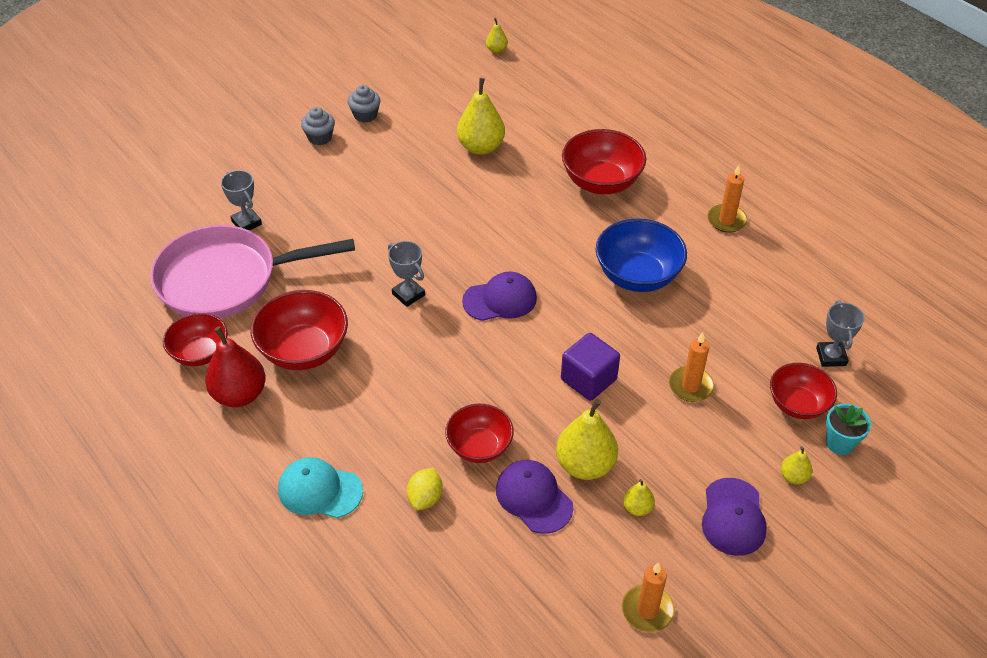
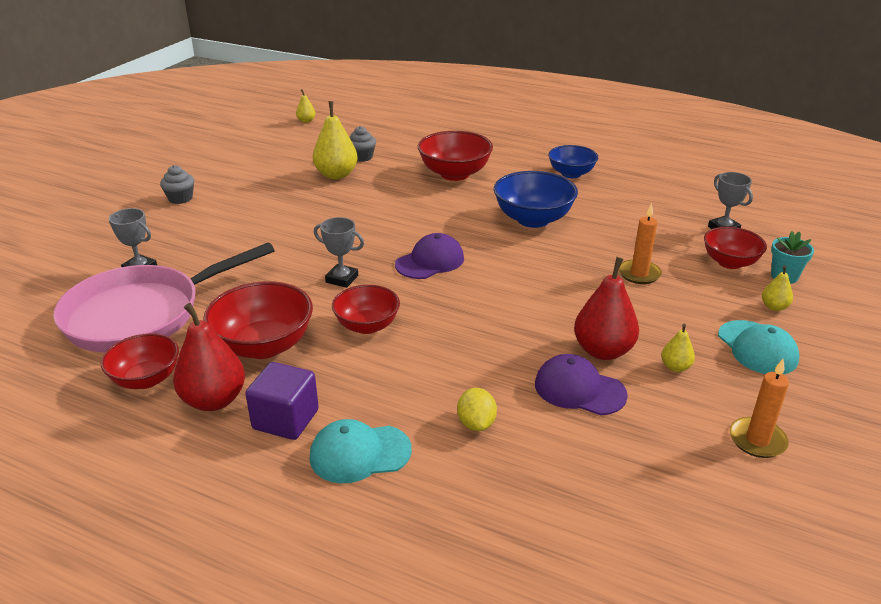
camera: 25 degrees left, 15 degrees down
grey cupcake [348,85,381,123] -> grey cupcake moved to [349,126,376,162]
red bowl [445,404,514,463] -> red bowl moved to [332,285,400,334]
yellow pear [556,399,618,480] -> red pear [574,257,639,360]
purple cube [561,333,620,401] -> purple cube moved to [245,362,319,440]
purple cap [702,478,767,556] -> turquoise cap [718,320,799,374]
orange candle [708,165,748,233] -> blue bowl [548,145,598,178]

